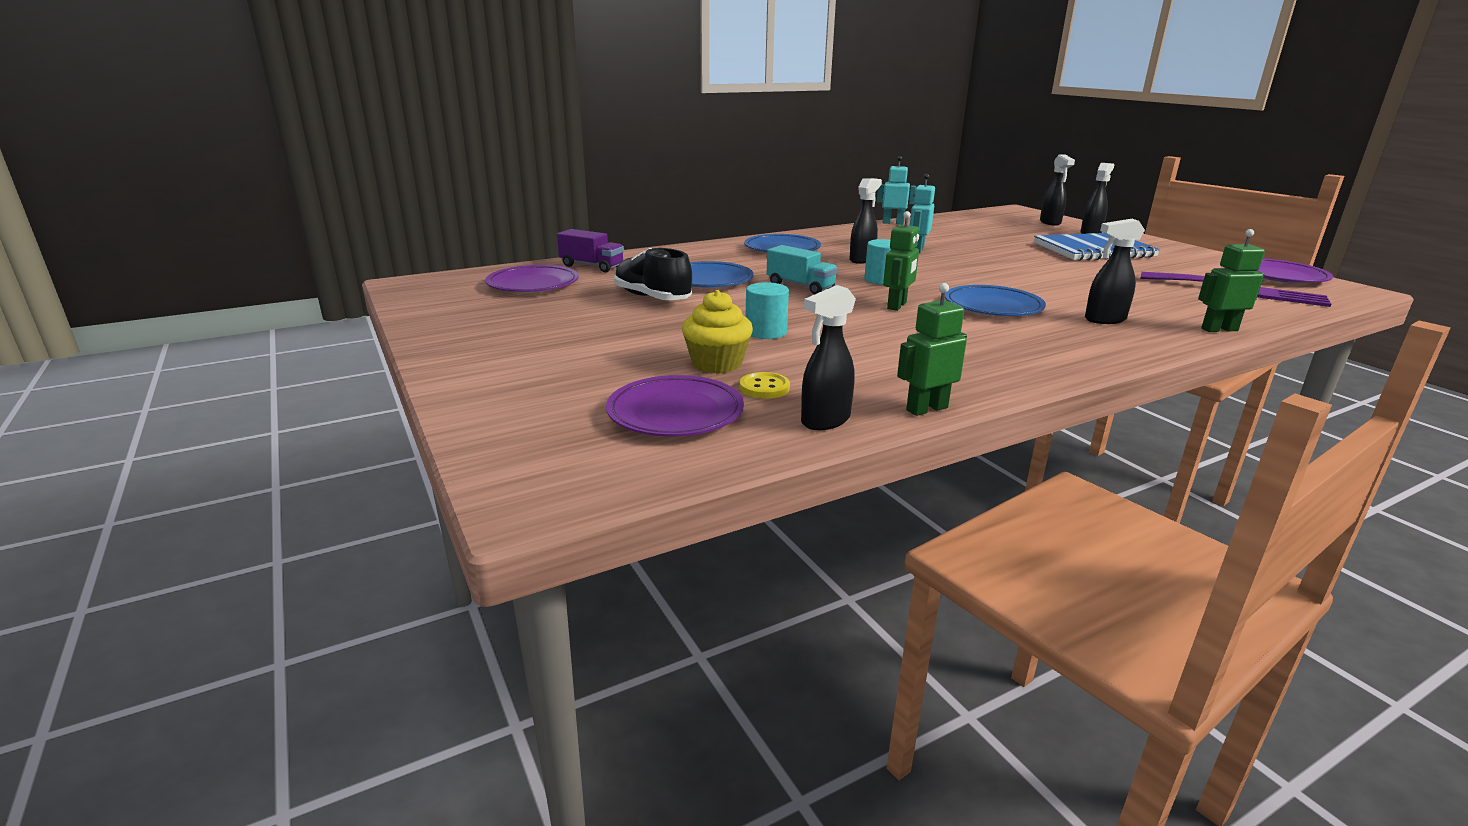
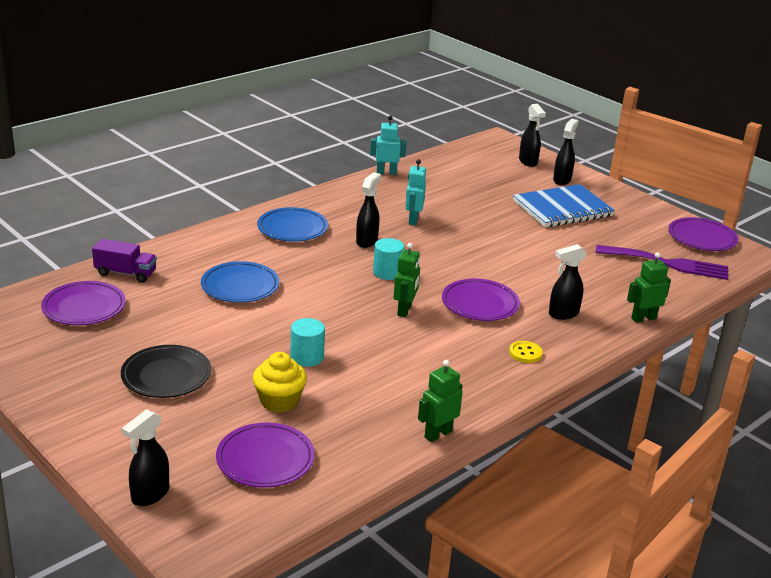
camera: 15 degrees left, 5 degrees up
black shoe [614,248,692,300] -> none
yellow button [740,372,790,399] -> yellow button moved to [509,341,543,363]
turquoise truck [767,245,838,295] -> none
black spray bottle [801,285,856,430] -> black spray bottle moved to [122,409,169,506]
blue plate [945,285,1046,316] -> purple plate [442,279,520,321]
none -> black plate [121,345,211,398]

